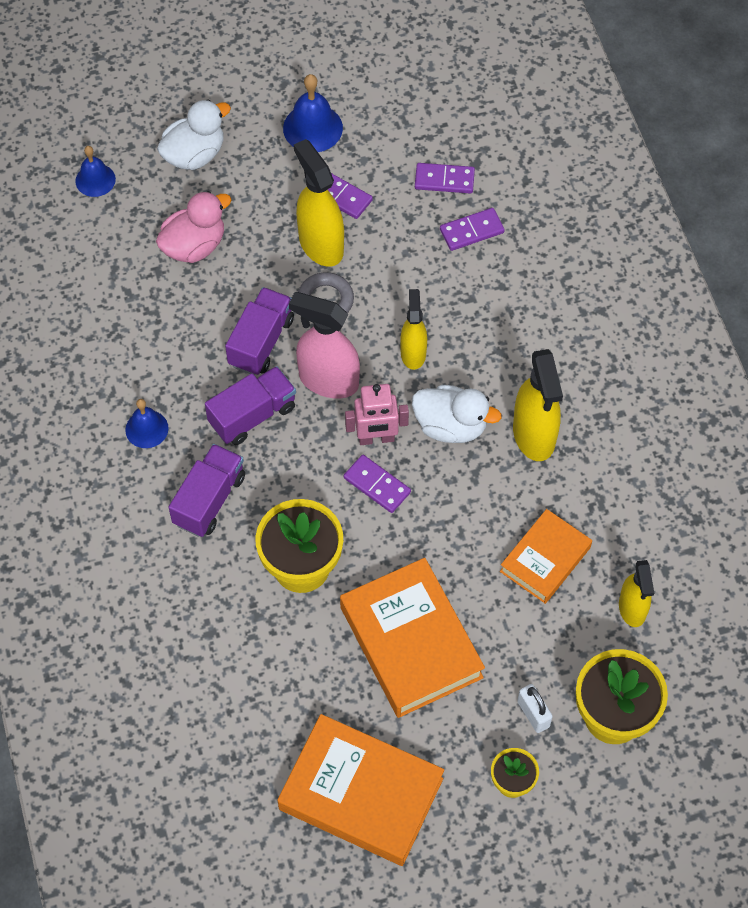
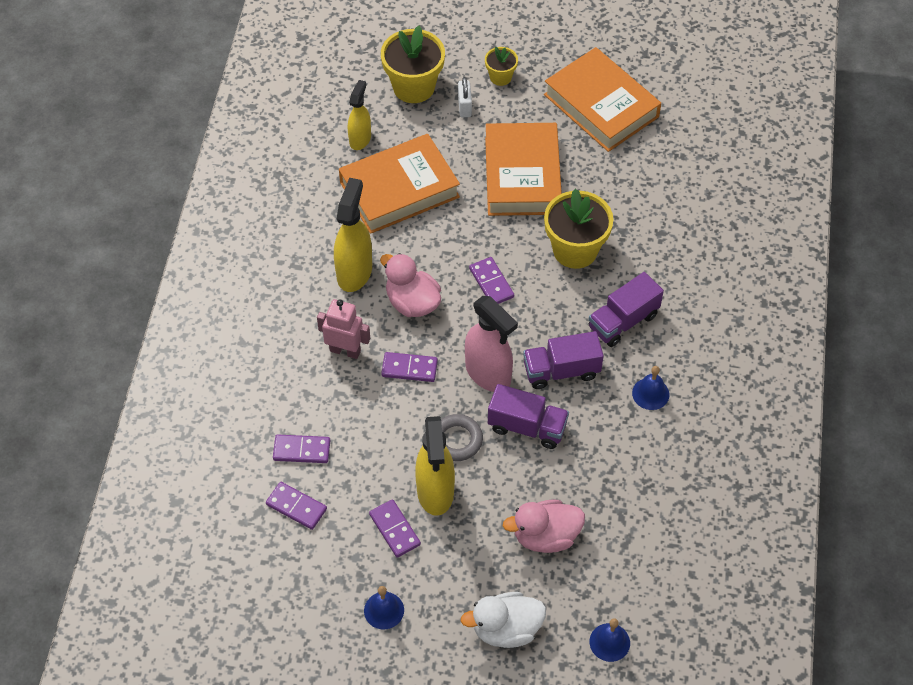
camera: 155 degrees left, 5 degrees down
purple truck [225,287,294,375] -> purple truck turned 120 degrees counterclockwise [488,384,569,449]
blue bell [283,74,343,152] -> blue bell [364,586,404,629], size x0.66
pink robot [345,384,409,445] -> pink robot moved to [317,299,370,359]
yellow spray bottle [400,289,427,370] -> purple domino [381,352,438,382]
white duck [412,385,502,443] -> pink duck [380,253,441,317]
orange book [500,509,592,604] -> orange book [339,134,460,234], size x1.65

